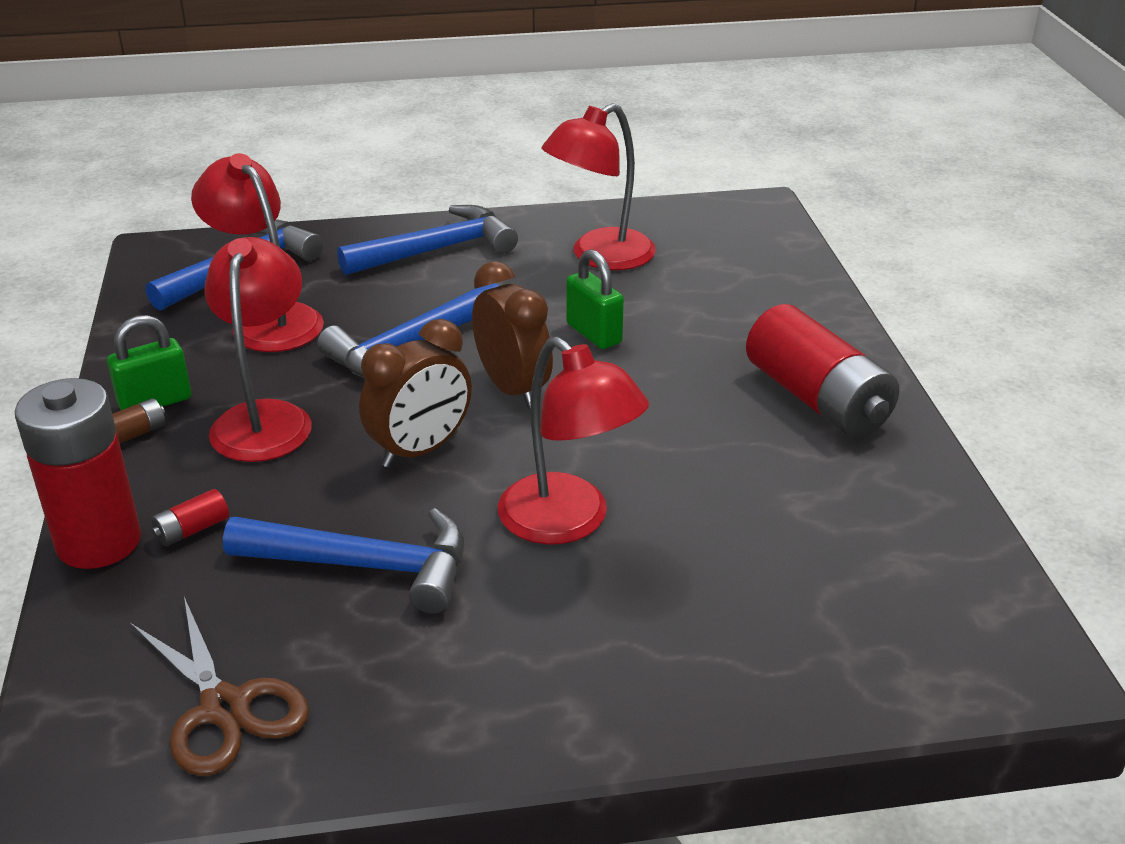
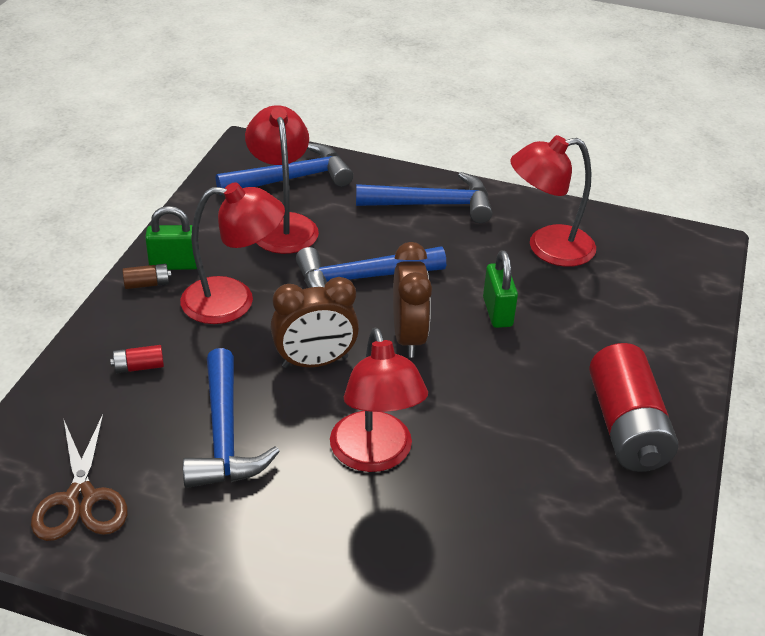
camera: 25 degrees right, 5 degrees up
red battery [15,378,141,569] -> none
red lamp [204,237,312,462] -> red lamp turned 60 degrees clockwise [180,182,285,324]
blue hammer [223,508,464,614] -> blue hammer turned 45 degrees clockwise [183,348,280,488]

